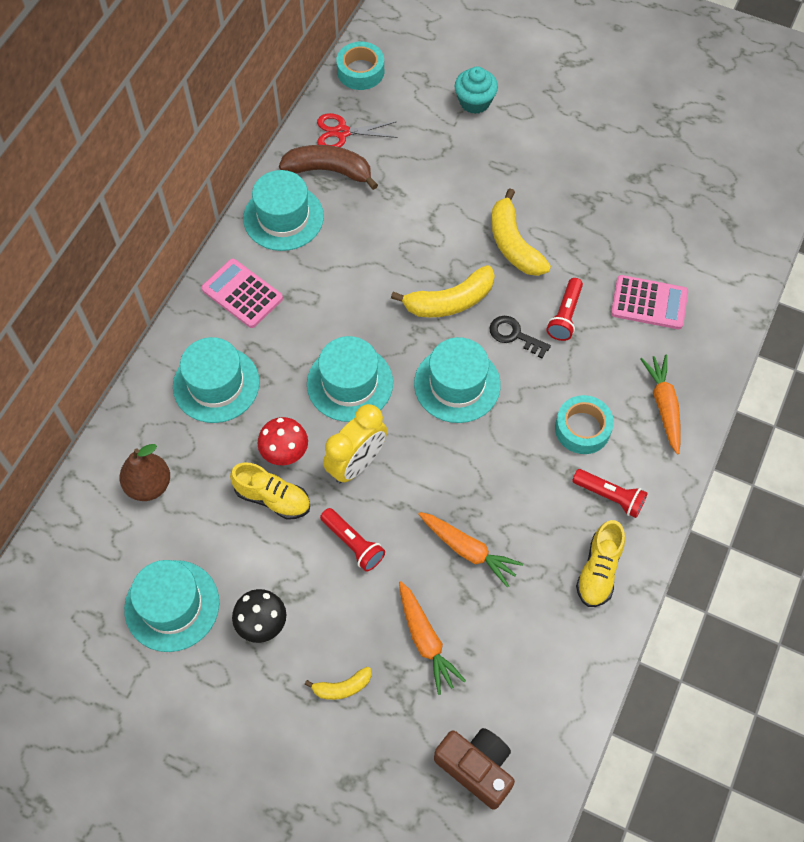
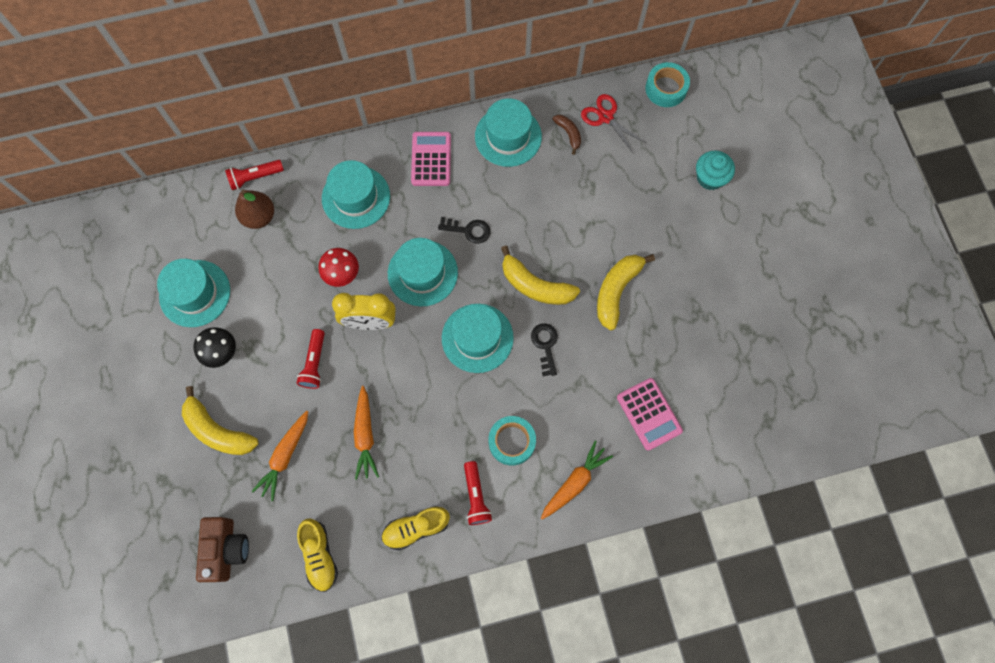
camera: 50 degrees right, 10 degrees up
yellow shoe [230,462,310,520] -> yellow shoe moved to [297,519,338,592]
brown banana [279,145,378,190] -> brown banana [552,115,581,155], size x0.54
yellow banana [305,667,371,700] -> yellow banana [182,386,259,455], size x1.85
red flashlight [547,278,583,341] -> red flashlight moved to [225,160,284,190]
none -> black key [438,217,490,244]

